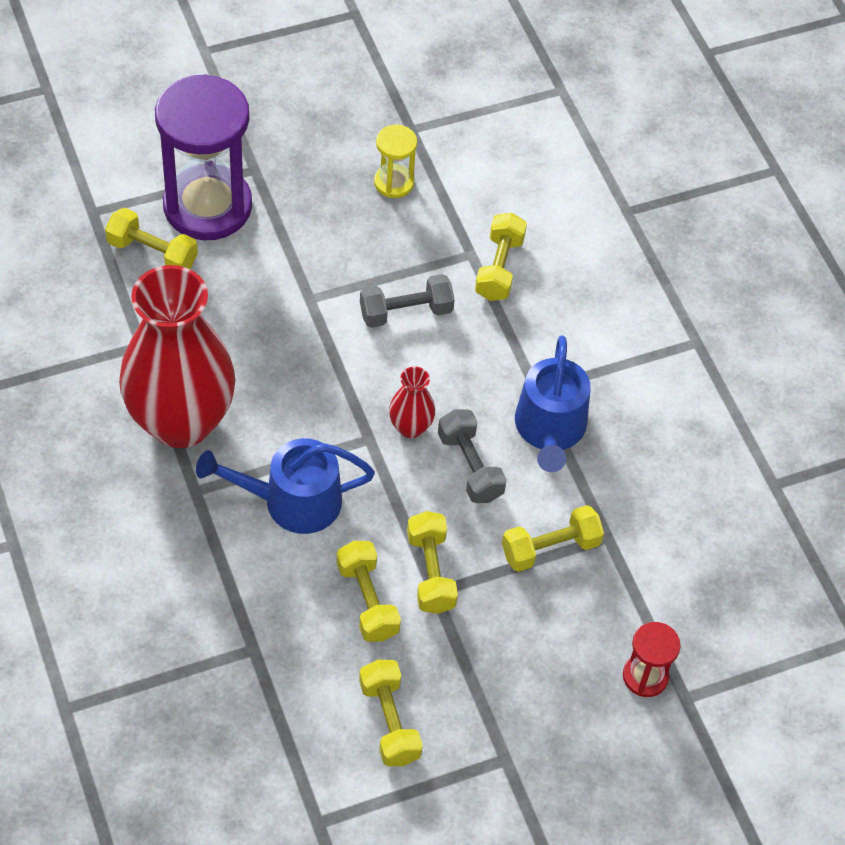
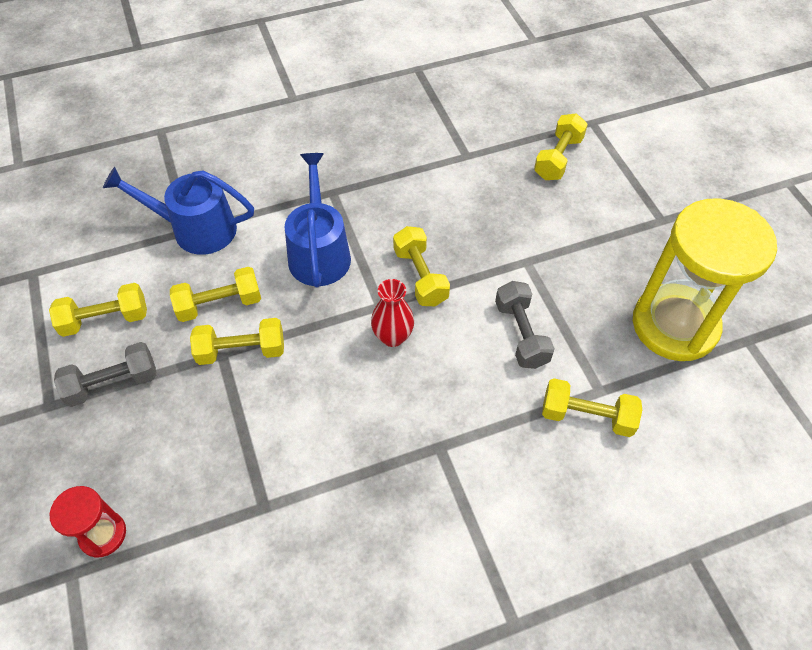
camera: 95 degrees right, 0 degrees up
red vase [119,265,236,448] -> none
purple hourglass [155,74,252,240] -> none
yellow hourglass [374,125,417,198] -> yellow hourglass [633,198,777,361], size x2.18
grey dumbbell [438,409,507,503] -> grey dumbbell moved to [54,342,156,407]
yellow dumbbell [502,505,604,572] -> yellow dumbbell moved to [393,226,450,306]
blue watering can [515,336,591,472] -> blue watering can moved to [103,167,254,255]

